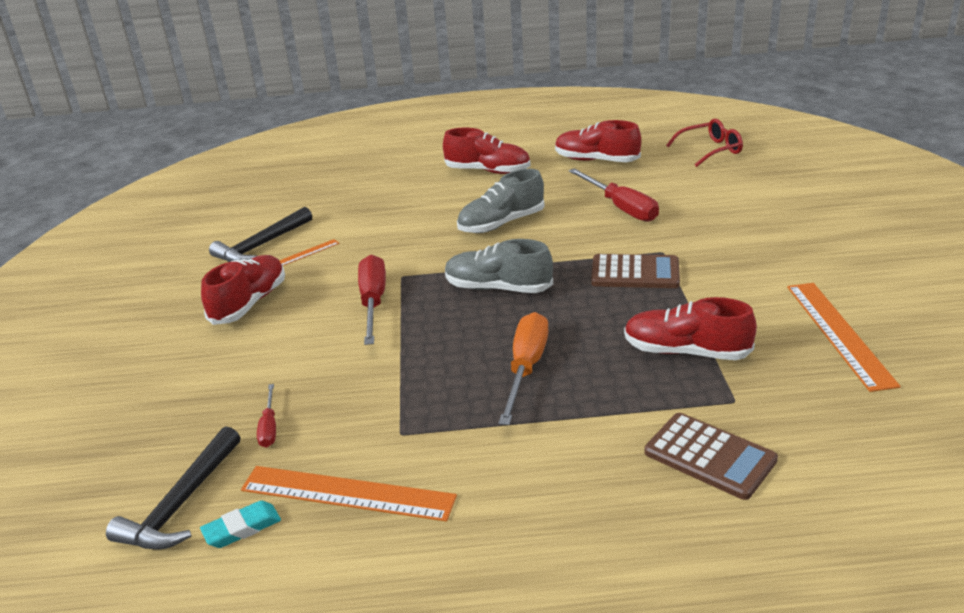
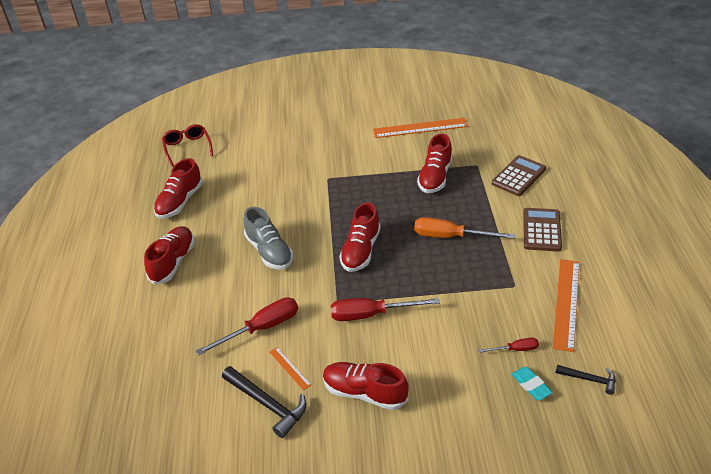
camera: 90 degrees left, 10 degrees up
black hammer [106,426,240,550] -> black hammer [555,365,616,395], size x0.59
turquoise eraser [200,500,281,548] -> turquoise eraser moved to [512,367,553,400]
grey shoe [445,239,553,293] -> red shoe [339,202,381,272]
red screwdriver [569,168,659,222] -> red screwdriver moved to [196,297,298,356]
brown calculator [591,254,680,288] -> brown calculator moved to [523,208,562,252]

